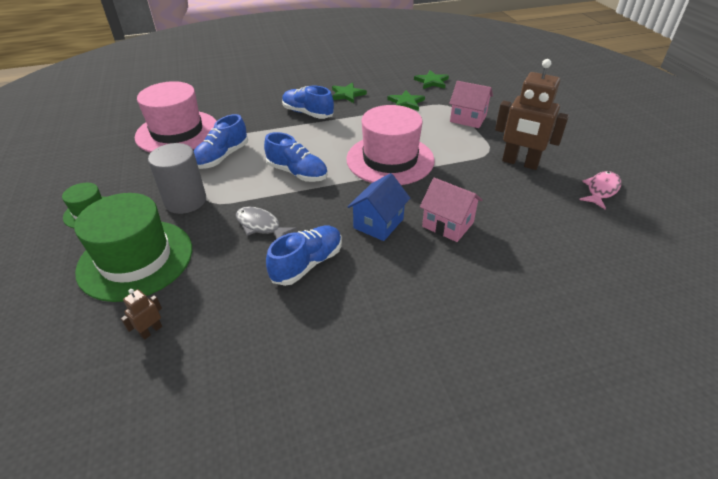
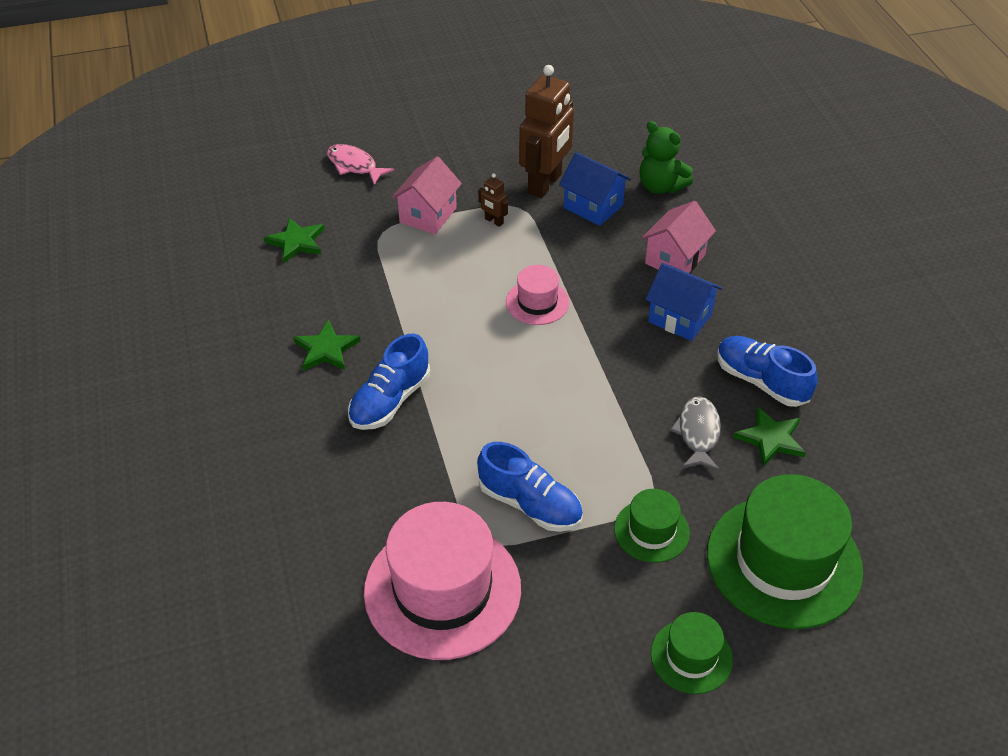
camera: 90 degrees left, 5 degrees up
brown robot [121,289,162,340] -> brown robot moved to [478,173,508,227]
grey cylinder [148,143,206,214] -> green hat [614,489,690,563]
grey fish [236,207,297,239] -> grey fish turned 150 degrees clockwise [670,396,721,471]
blue shoe [264,132,328,182] -> none
pink hat [346,105,435,185] -> pink hat [506,265,569,325], size x0.50
green star [387,90,425,111] -> green star moved to [733,406,806,466]
pink fish [579,171,621,209] -> pink fish moved to [327,144,394,185]
none -> blue house [559,152,631,226]
none -> green teddy bear [640,121,693,194]

